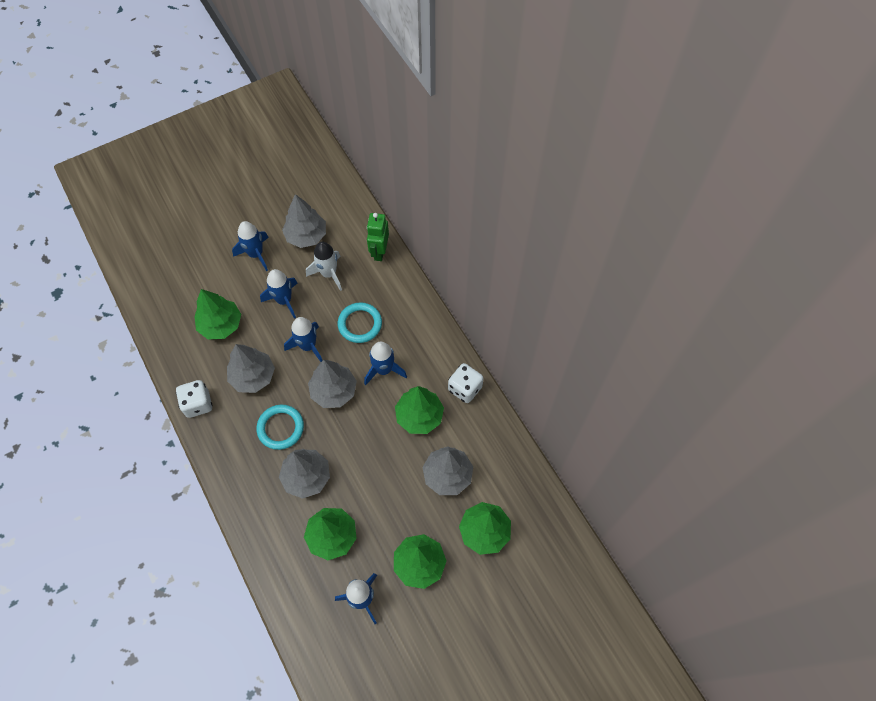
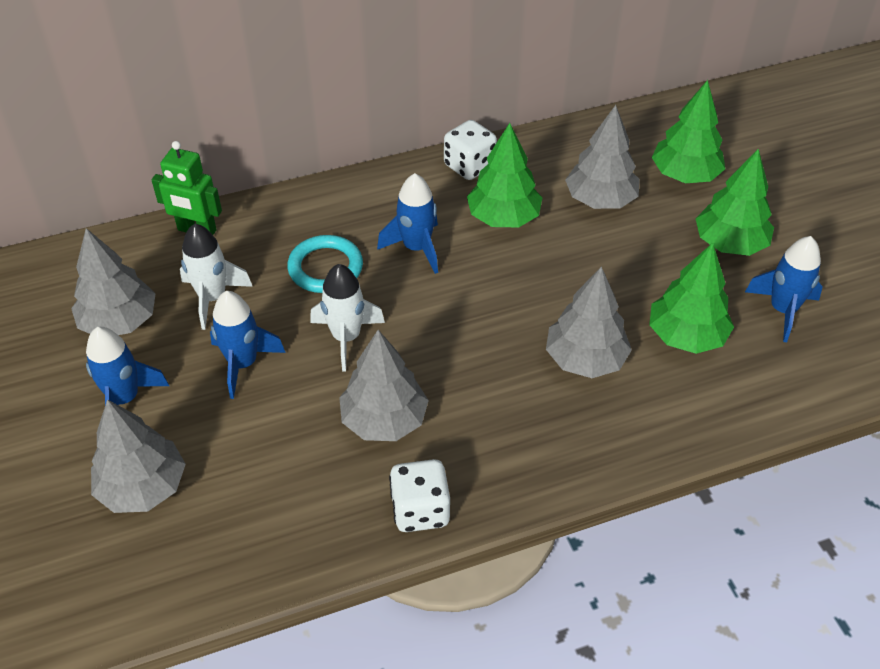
camera: 80 degrees left, 15 degrees down
green tree [194,289,241,340] -> none
turquoise ring [256,405,304,450] -> none
blue rocket [284,317,323,362] -> white rocket [310,264,385,372]
grey tree [308,360,357,408] -> grey tree moved to [91,399,186,513]

